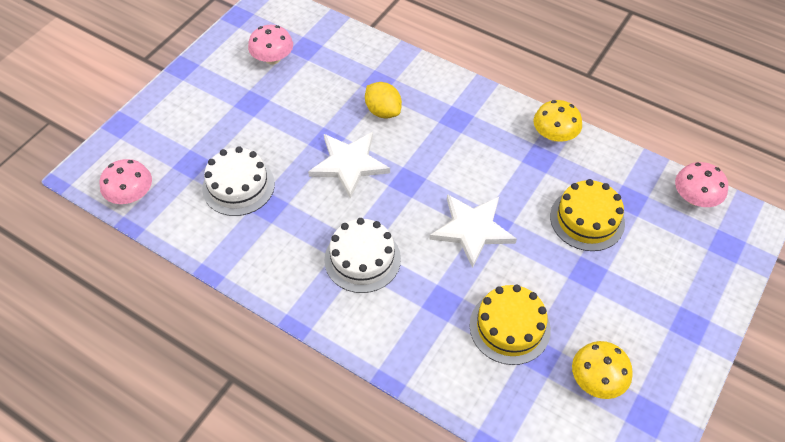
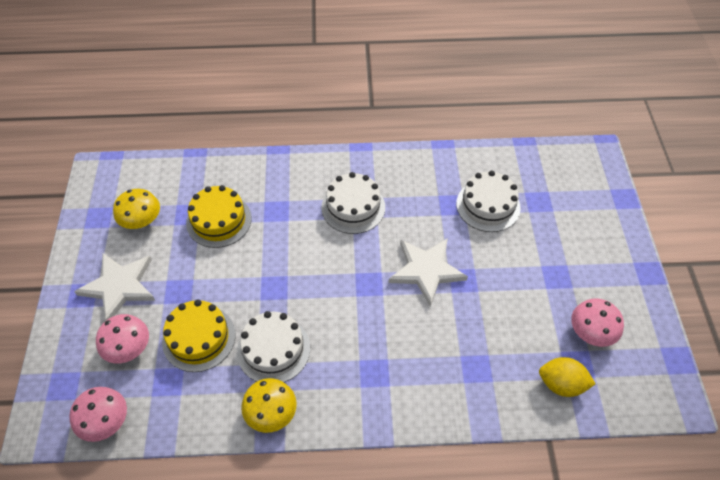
camera: 145 degrees right, 0 degrees up
pink mushroom [99,159,152,204] -> pink mushroom moved to [96,314,149,363]
yellow lemon [365,82,402,118] -> yellow lemon moved to [539,357,596,397]
white star [429,194,517,268] -> white star moved to [74,253,155,320]
none -> white cake [237,311,310,382]

